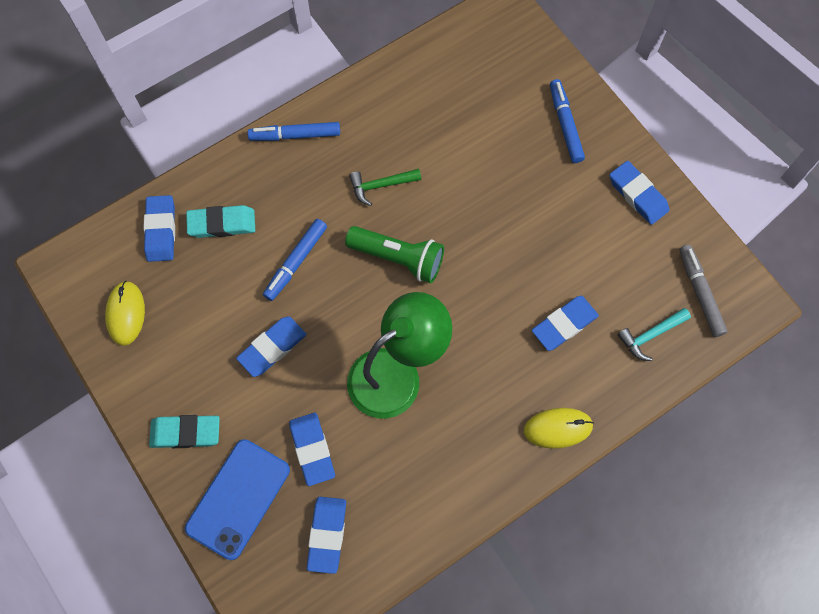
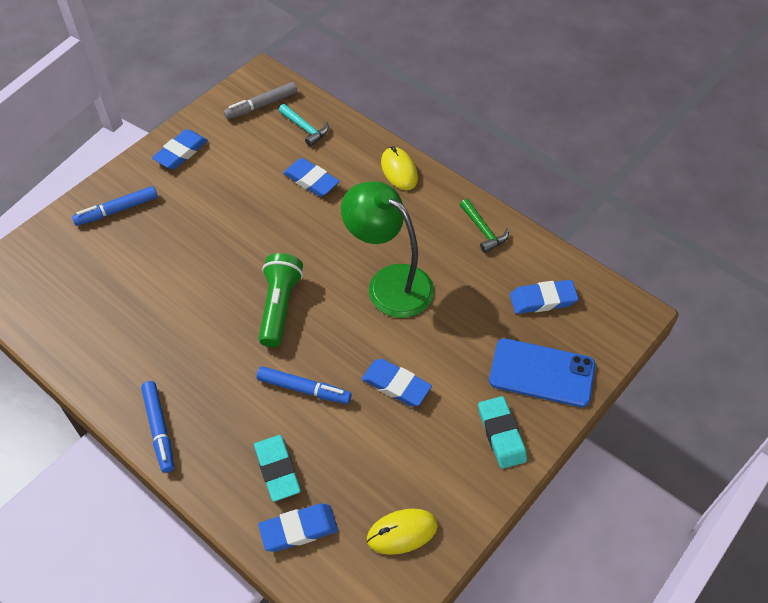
camera: 105 degrees left, 15 degrees down
blue eraser [289,413,335,486] -> none
green hammer [349,169,421,206] -> green hammer moved to [460,199,509,253]

